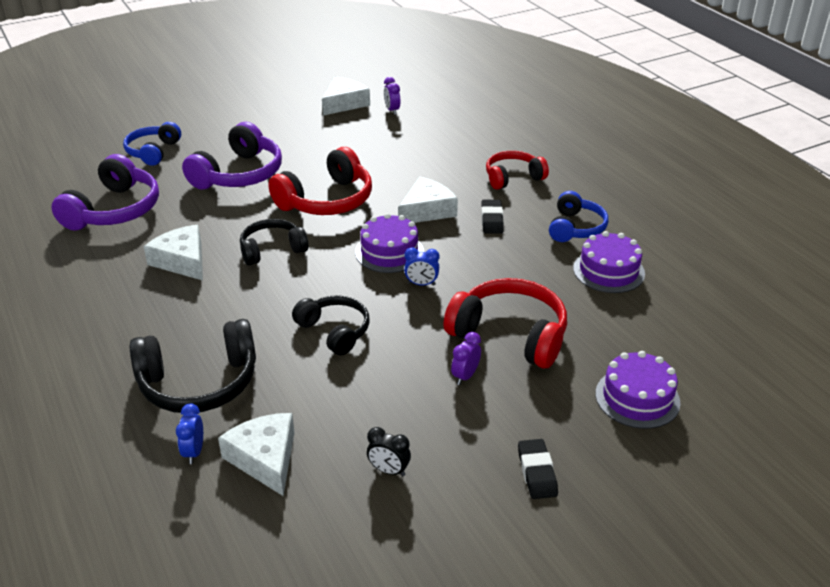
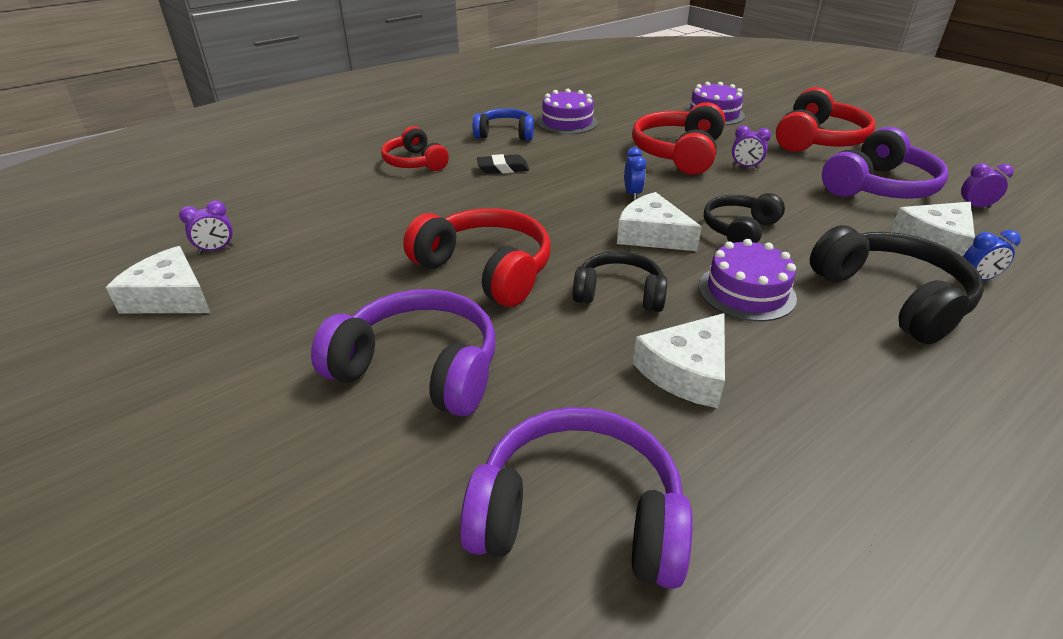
camera: 100 degrees left, 0 degrees up
blue headphones [123,122,181,166] -> none
black headphones [240,219,309,265] -> black headphones turned 135 degrees clockwise [573,251,667,312]
purple cake [355,213,424,273] -> purple cake moved to [699,239,797,321]
black clock [367,427,411,476] -> purple headphones [822,127,948,199]
white cheese [398,176,458,223] -> white cheese moved to [617,192,702,251]
black eraser [518,439,558,499] -> red headphones [776,87,875,152]
none -> purple clock [961,163,1014,208]

